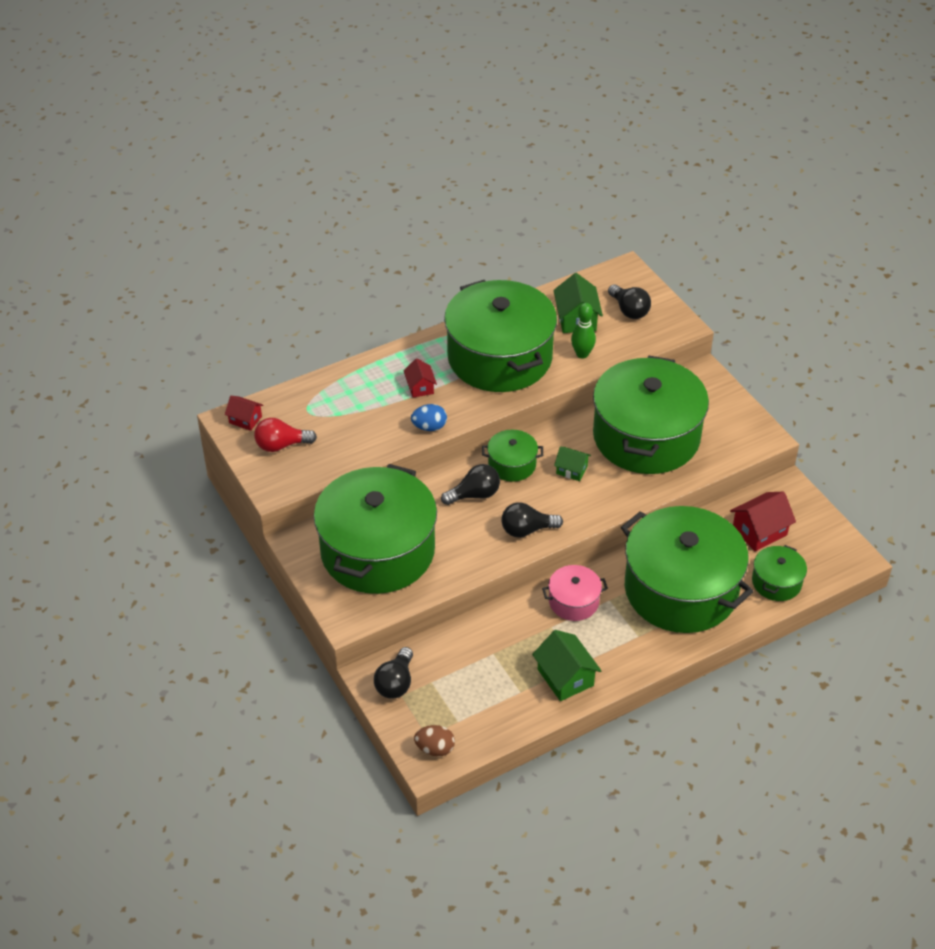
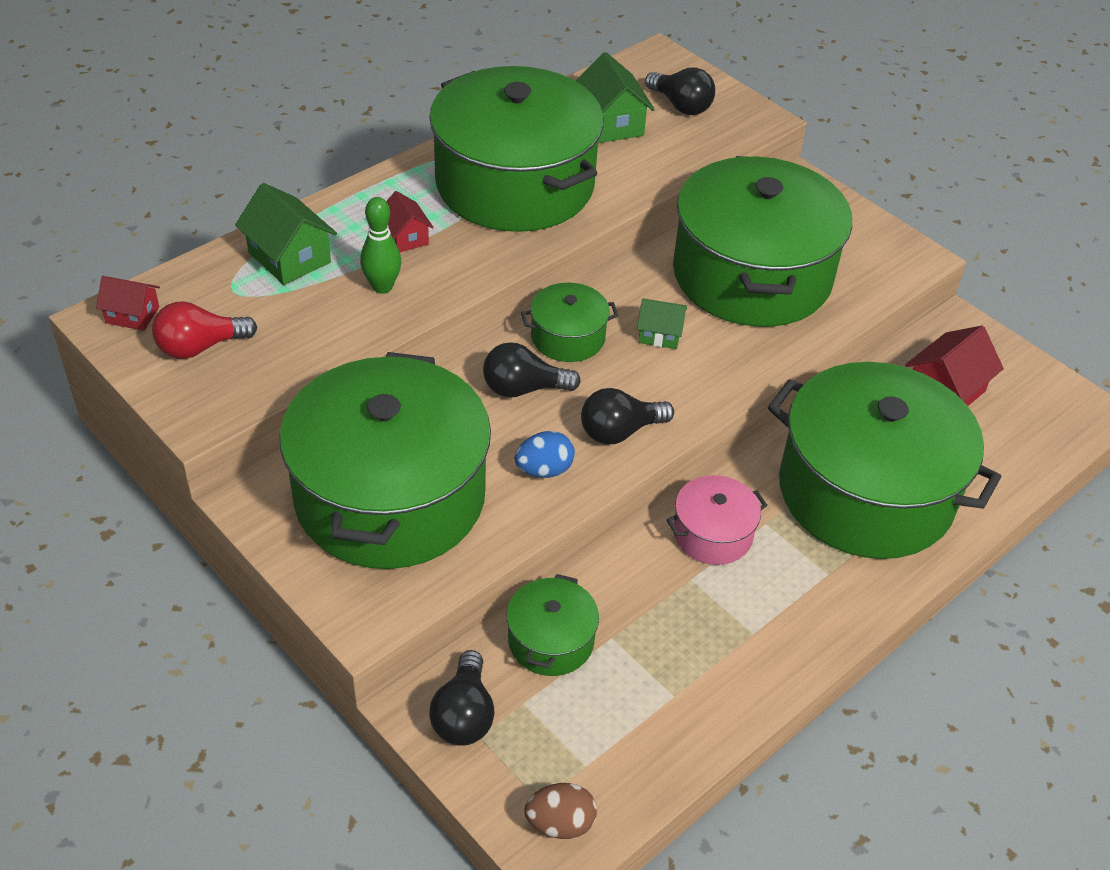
camera: 15 degrees left, 0 degrees up
blue egg [411,404,447,431] -> blue egg moved to [515,431,575,478]
black light bulb [441,464,500,505] -> black light bulb turned 150 degrees counterclockwise [483,342,581,398]
green house [532,630,602,701] -> green house moved to [235,183,337,285]
green bowling pin [571,303,596,359] -> green bowling pin moved to [360,197,402,294]
green pot [752,545,807,601] -> green pot moved to [507,574,599,676]

